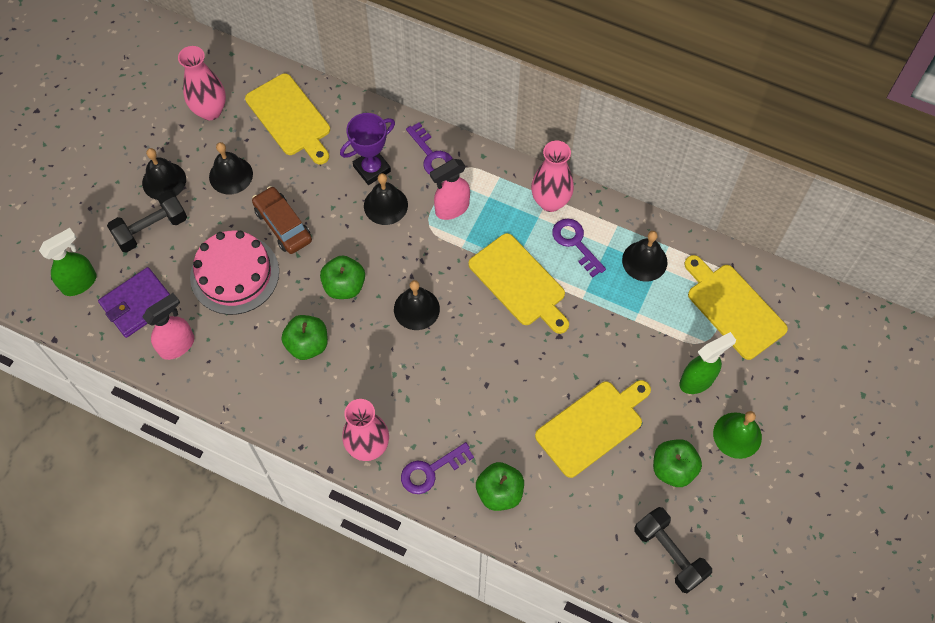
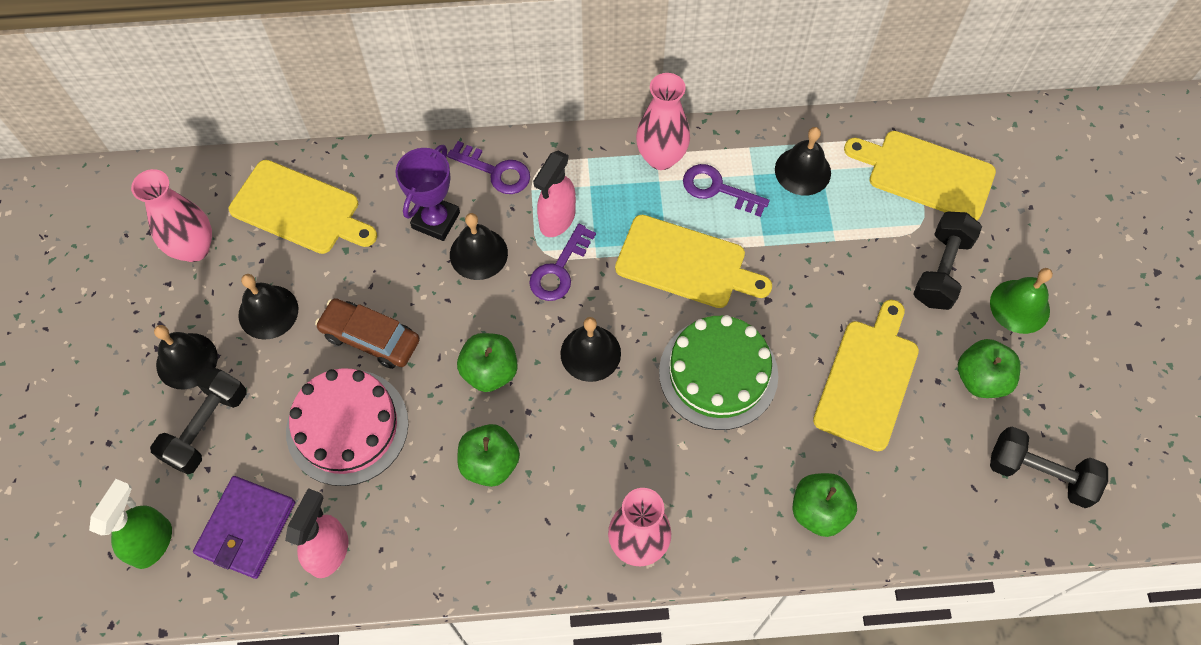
camera: 30 degrees left, 0 degrees up
purple key [401,442,474,494] -> purple key moved to [529,224,596,301]
green spray bottle [679,332,736,394] -> black dumbbell [913,212,982,310]
none -> green cake [659,315,778,430]

